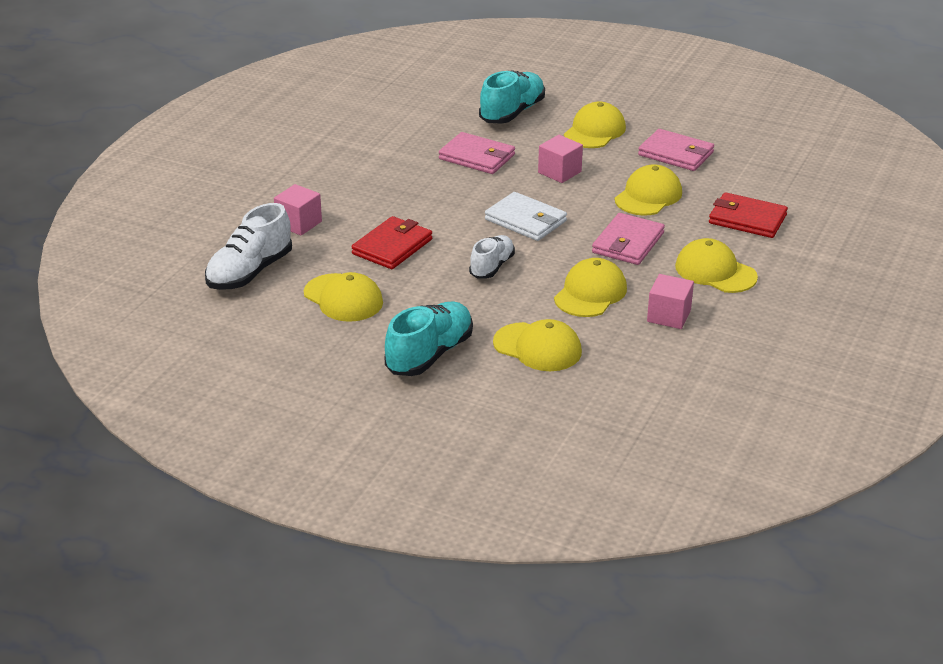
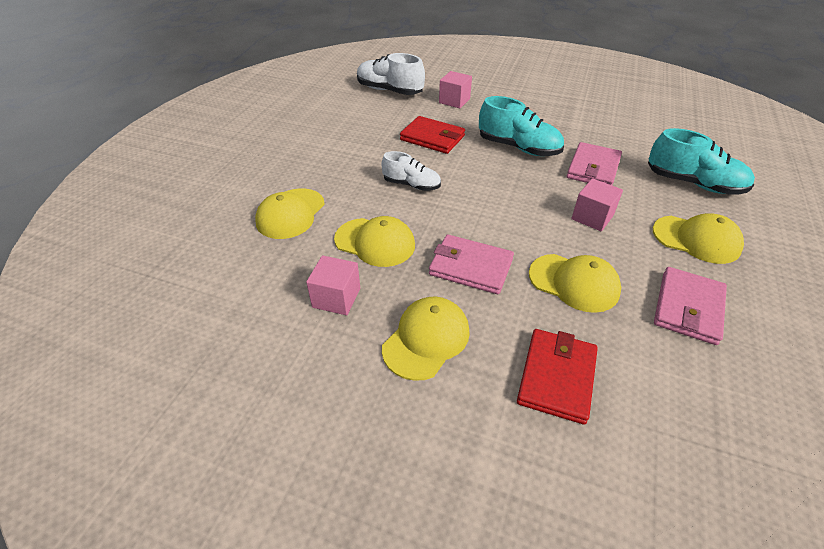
camera: 85 degrees right, 10 degrees up
yellow cap [304,272,383,322] -> none
turquoise shoe [385,302,473,376] -> turquoise shoe moved to [479,96,564,156]
white wallet [485,192,567,241] -> none

